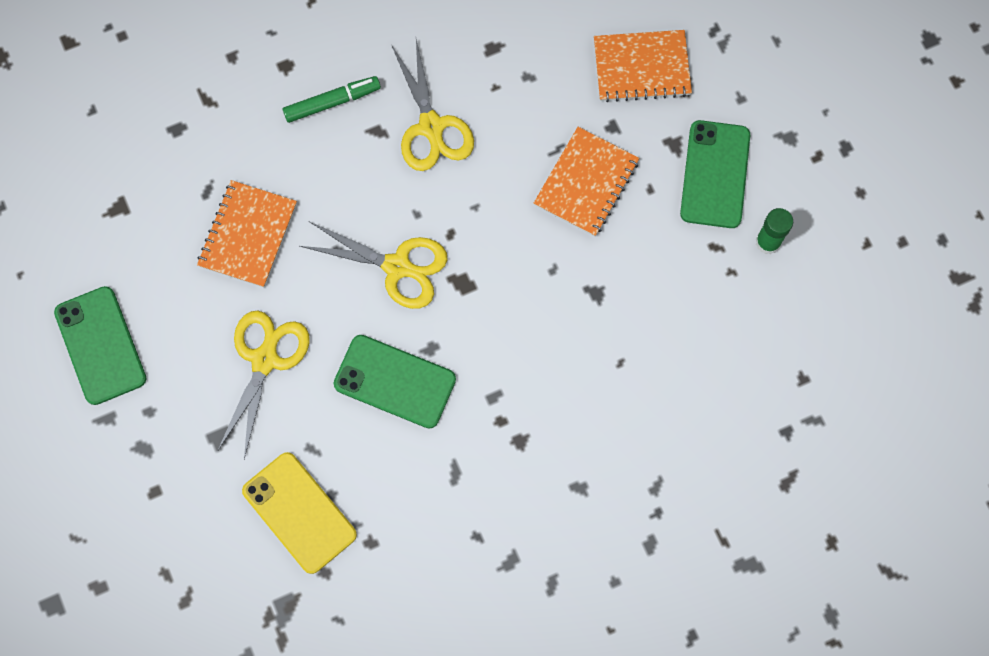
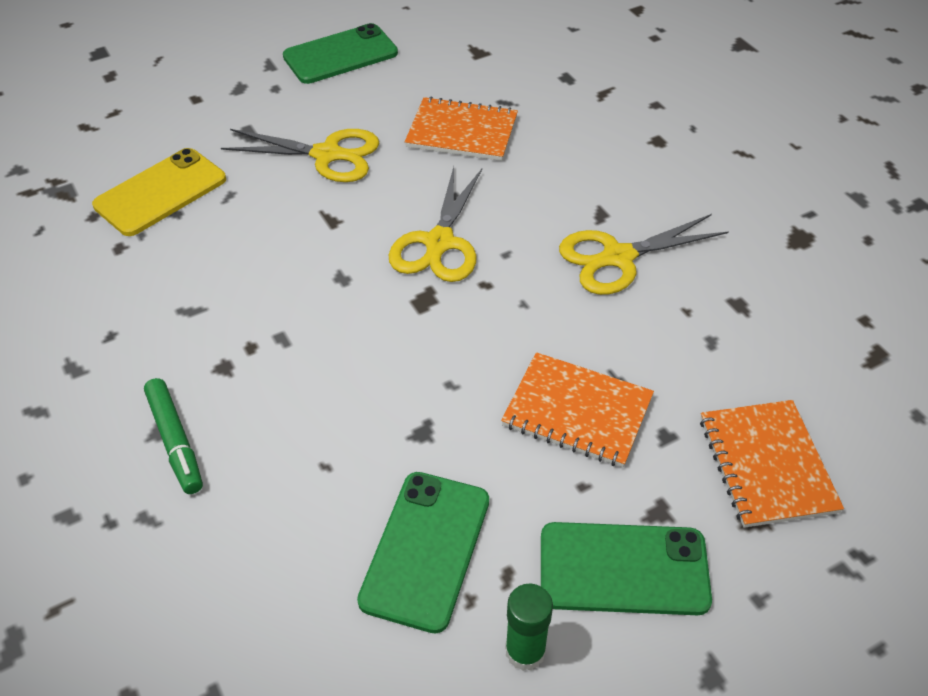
camera: 85 degrees right, 25 degrees down
green marker [283,76,381,123] -> green marker moved to [144,378,203,494]
green phone [334,335,456,429] -> green phone moved to [357,472,489,633]

